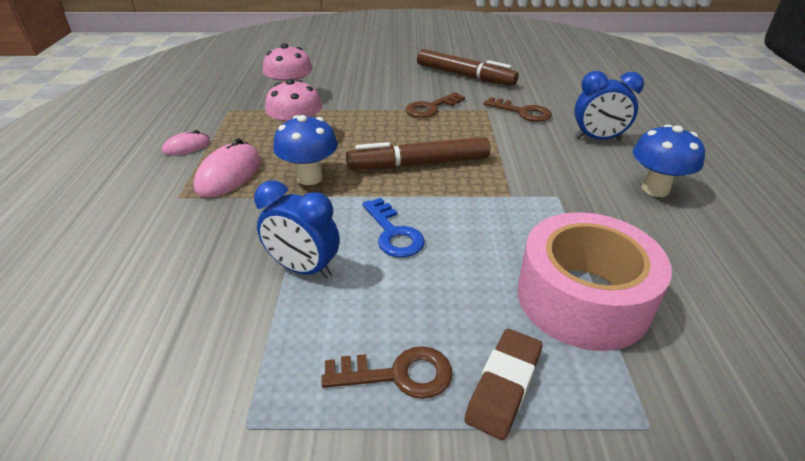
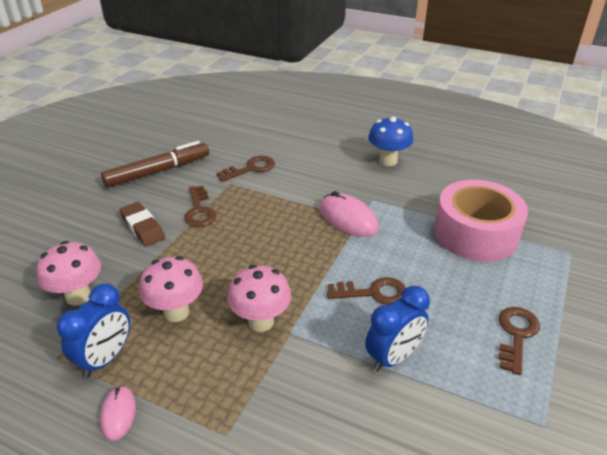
camera: 65 degrees left, 0 degrees up
pink mouse [193,138,261,198] -> pink mouse moved to [319,191,379,237]
blue mushroom [273,115,338,185] -> pink mushroom [227,265,291,332]
brown marker [346,137,490,170] -> none
blue key [362,198,425,258] -> brown key [327,277,406,305]
brown eraser [464,329,542,440] -> brown eraser moved to [120,202,165,247]
blue clock [574,71,644,140] -> blue clock moved to [57,283,130,378]

